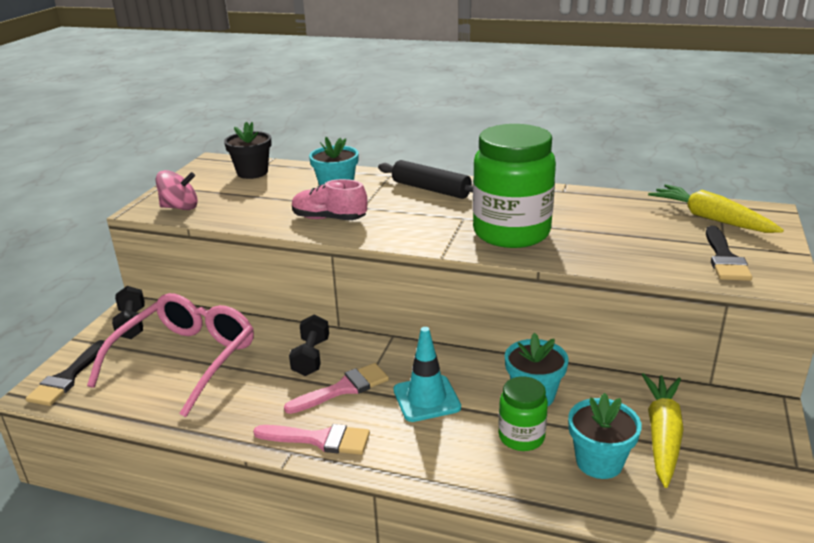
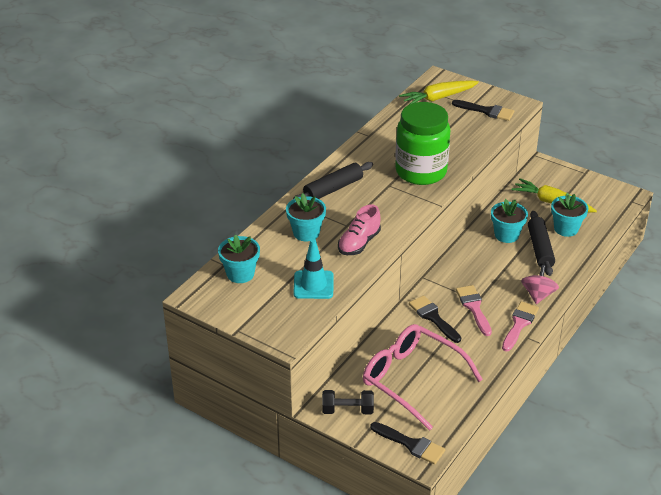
camera: 75 degrees left, 10 degrees up
pink spinning top [156,170,198,210] -> pink spinning top moved to [521,265,559,304]
black flower pot [224,122,272,179] -> turquoise flower pot [218,235,260,283]
black dumbbell [289,315,329,376] -> black brush [409,295,461,343]
turquoise traffic cone [394,327,461,422] -> turquoise traffic cone moved to [293,239,334,299]
green jar [498,376,548,451] -> black rolling pin [528,211,555,276]

